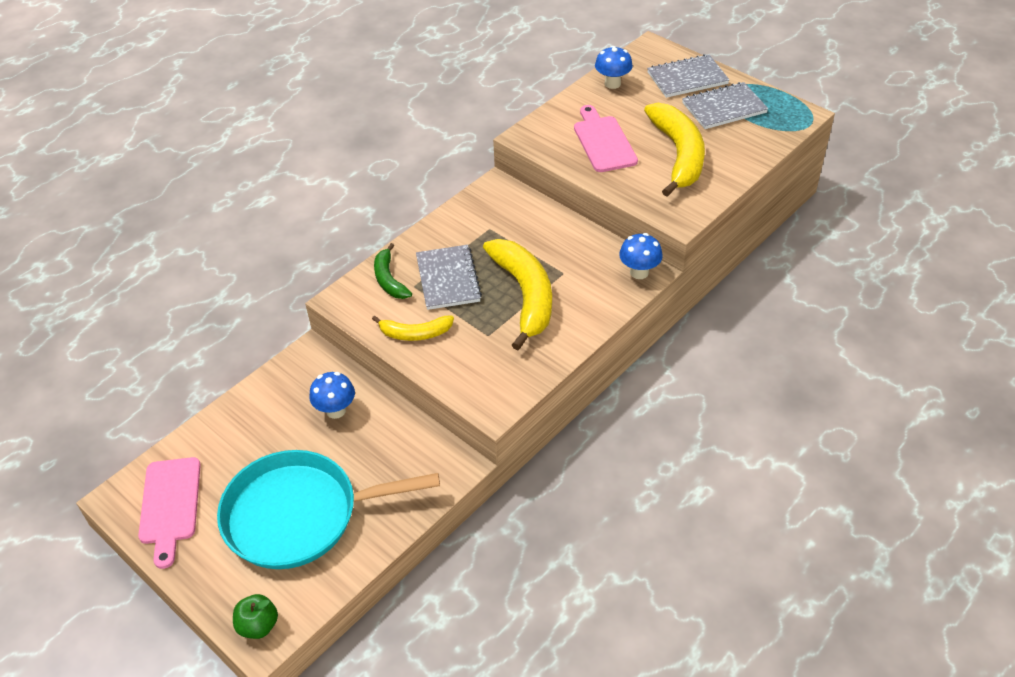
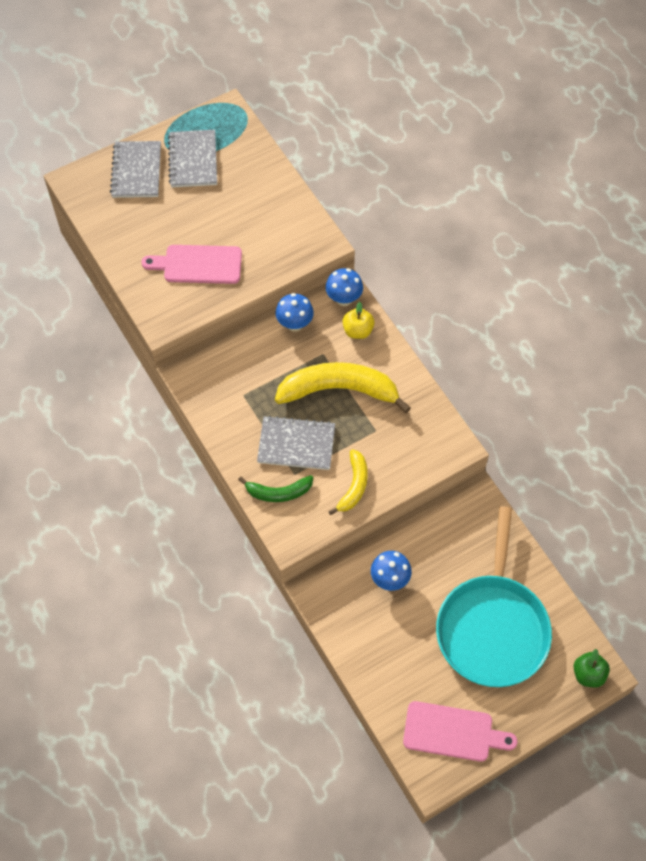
camera: 75 degrees left, 15 degrees up
blue mushroom [595,46,633,89] -> blue mushroom moved to [275,293,314,332]
yellow banana [644,103,705,197] -> none
none -> yellow apple [343,302,375,339]

